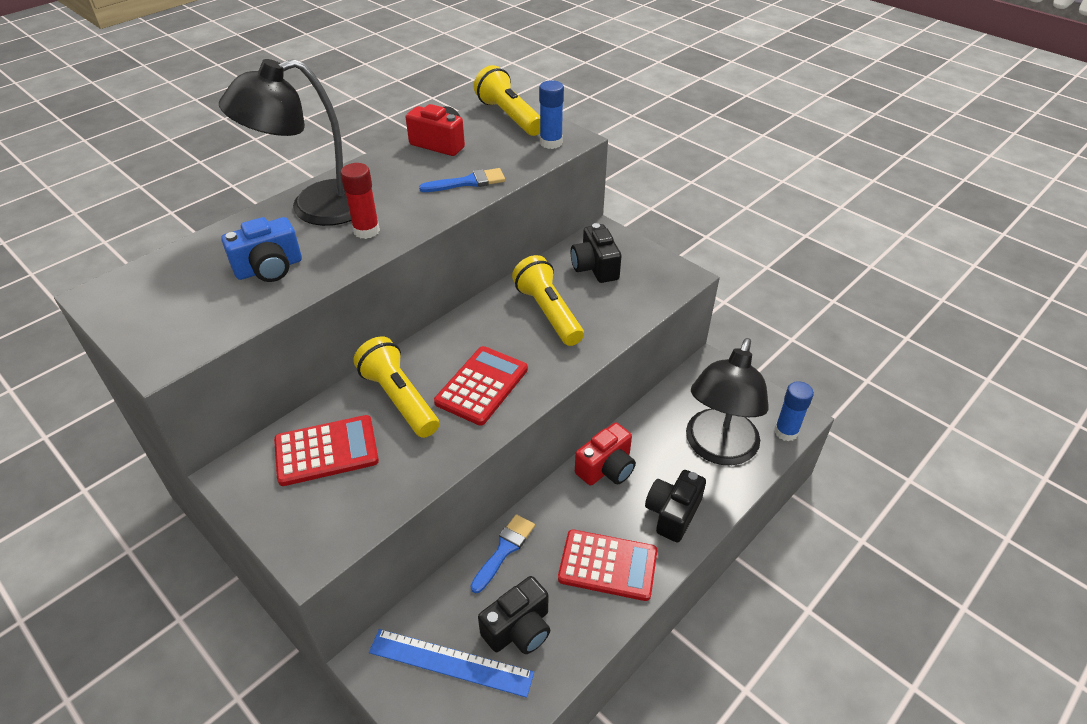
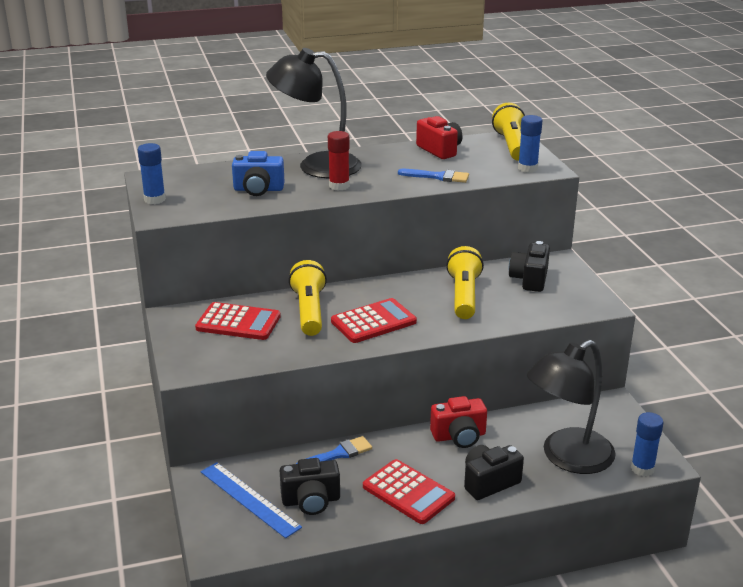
camera: 30 degrees right, 15 degrees down
none -> blue glue stick [138,143,166,204]

